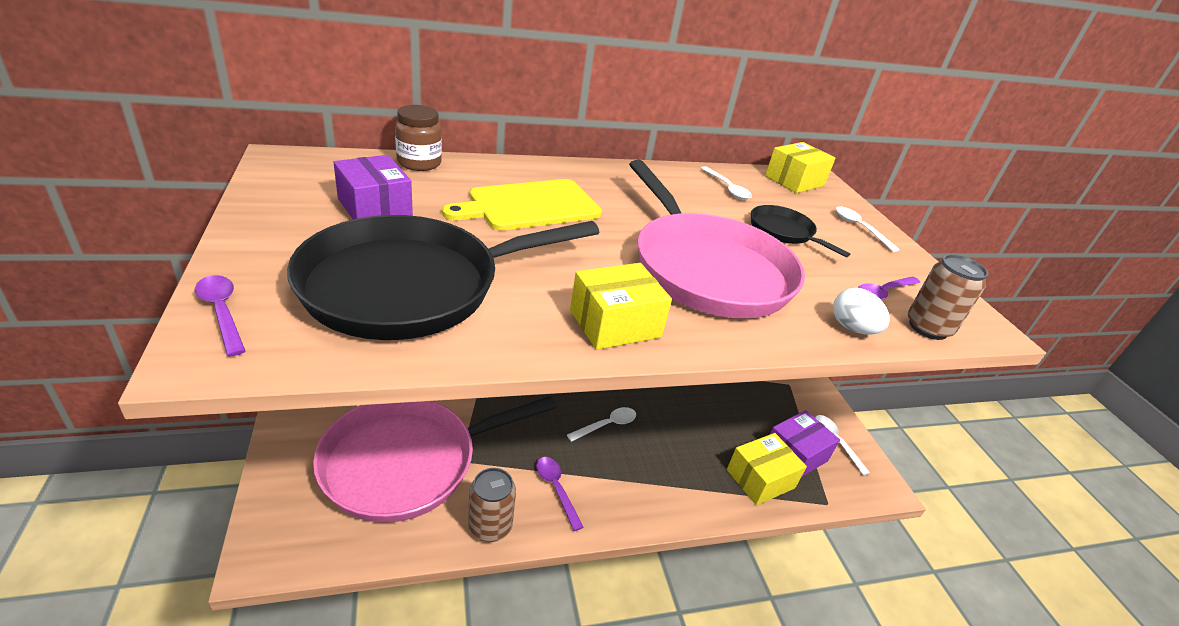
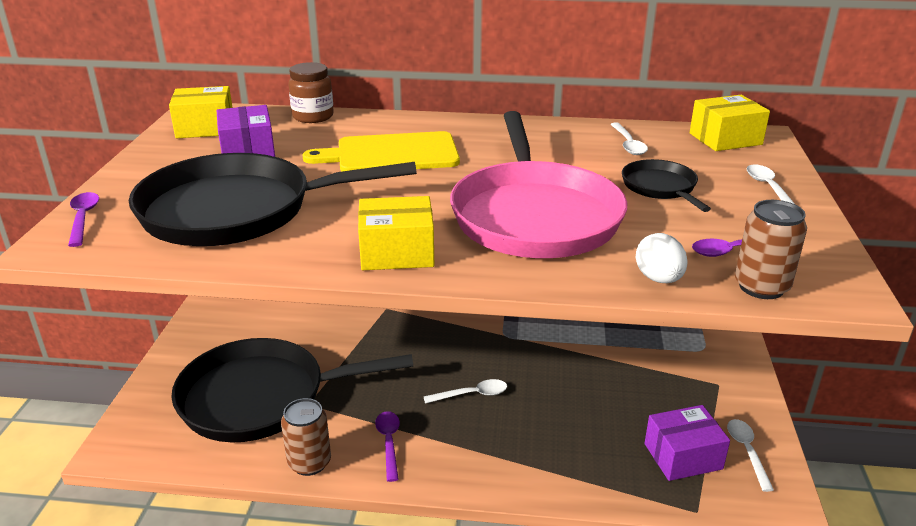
camera: 25 degrees right, 5 degrees down
pink pan [313,396,556,523] -> black pan [171,338,414,442]
yellow box [727,433,807,505] -> yellow box moved to [169,86,233,138]

